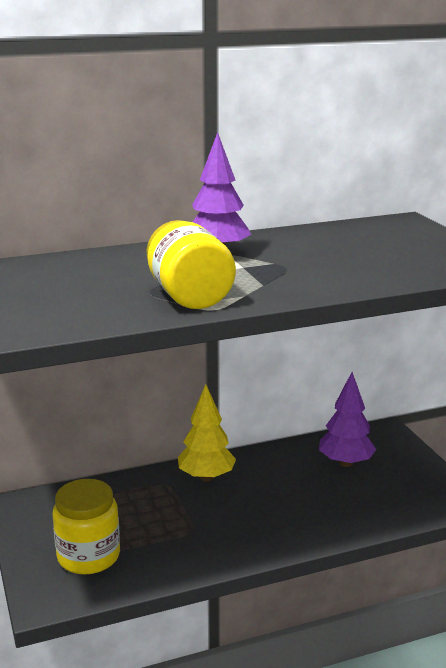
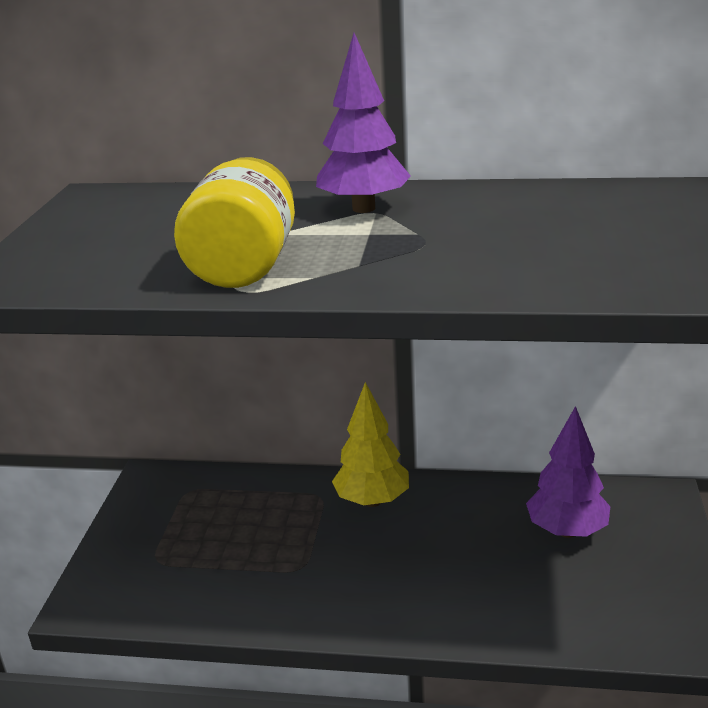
camera: 30 degrees right, 5 degrees up
yellow jar [53,479,120,574] -> none

